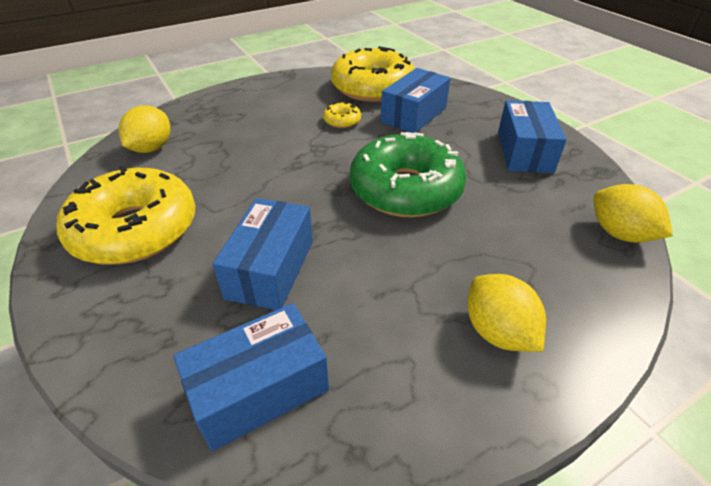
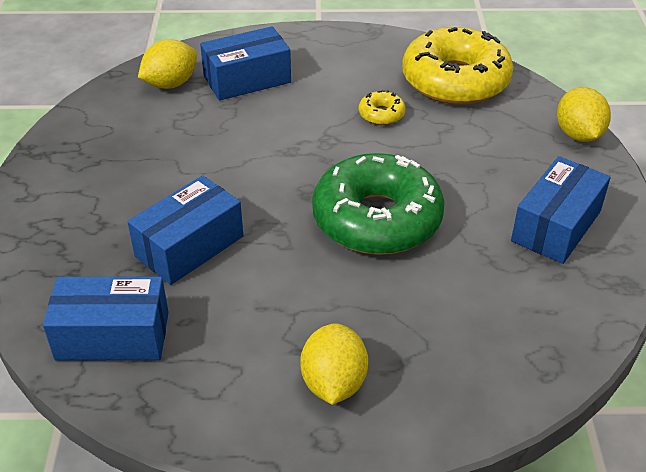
camera: 30 degrees right, 0 degrees up
yellow donut [57,165,195,265] -> none
blue box [381,68,451,133] -> blue box moved to [200,26,291,100]
yellow lemon [594,184,673,243] -> yellow lemon moved to [557,87,611,142]

